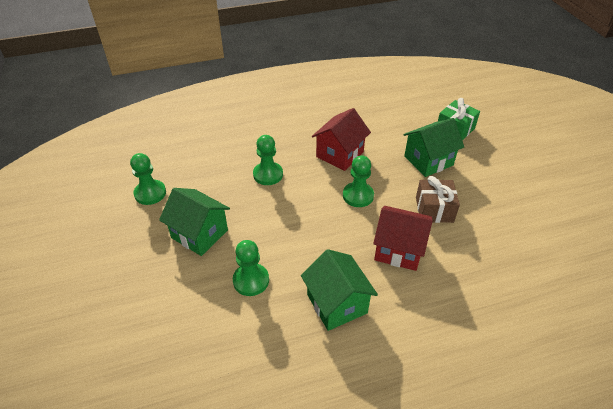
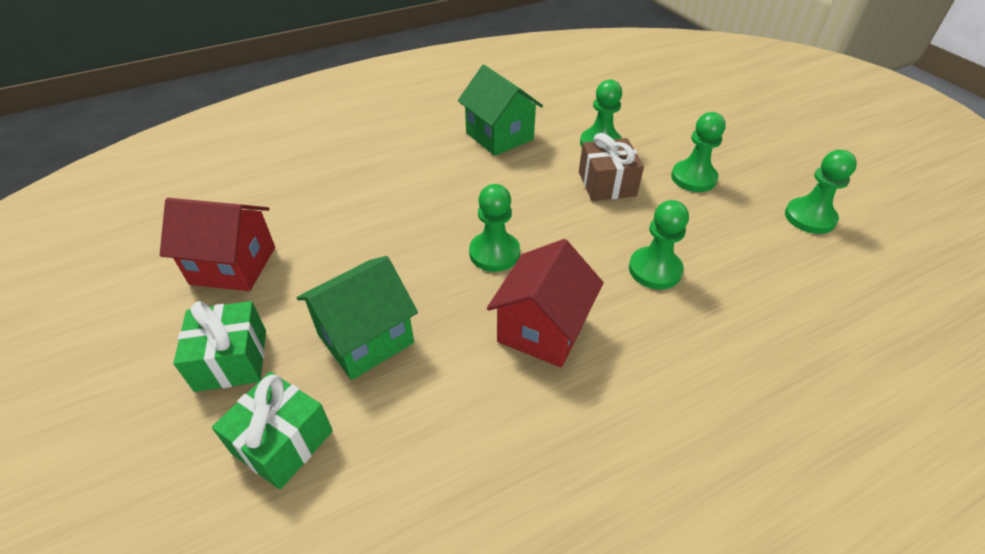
camera: 170 degrees right, 0 degrees up
green house [159,188,230,256] -> green pawn [671,112,726,192]
red house [373,206,433,271] -> red house moved to [160,198,275,291]
brown gift [416,176,460,223] -> brown gift moved to [579,133,644,201]
none -> green gift [174,301,266,392]

